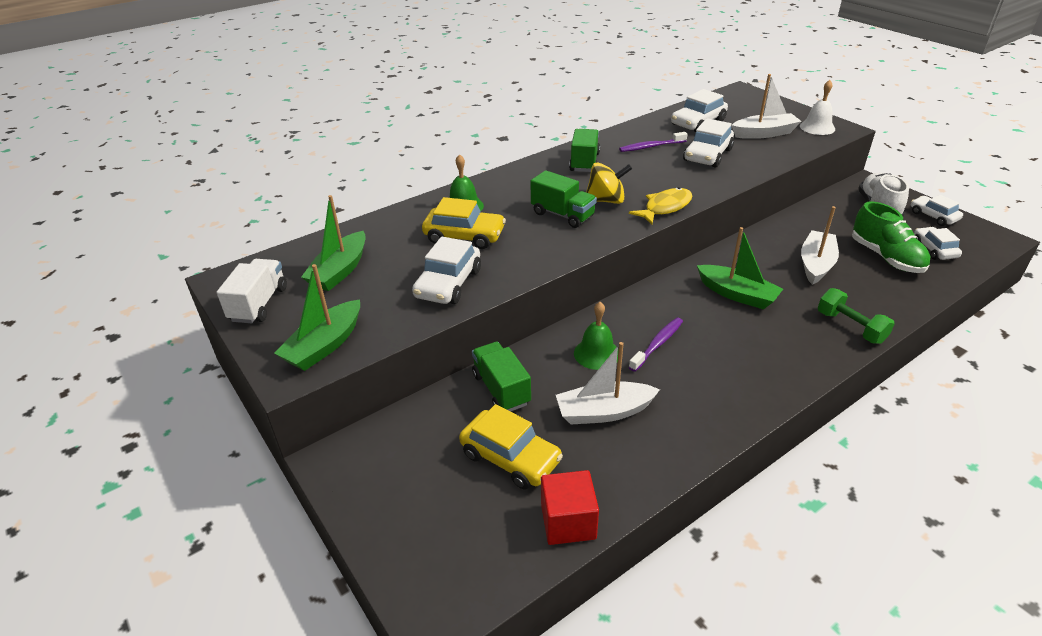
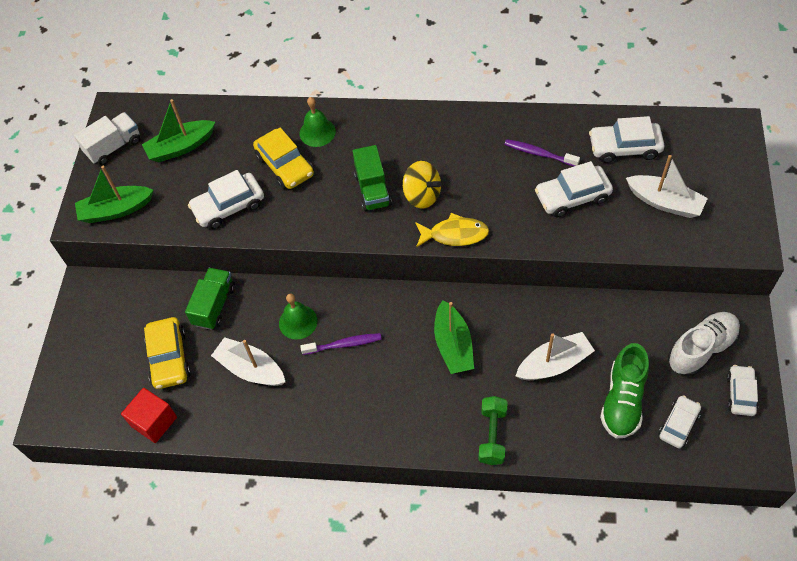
camera: 45 degrees right, 20 degrees up
green truck [569,129,600,172] -> none
white bell [800,80,835,135] -> none

